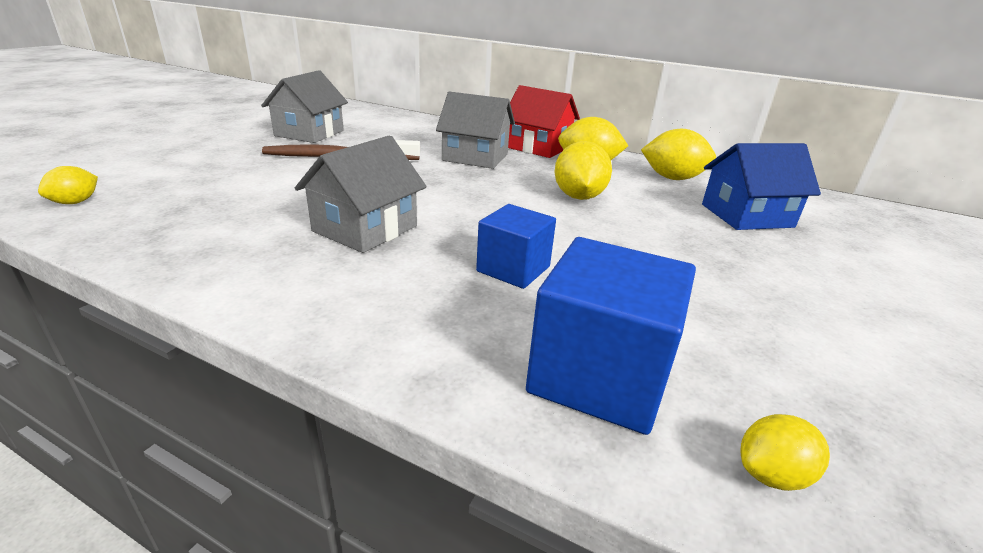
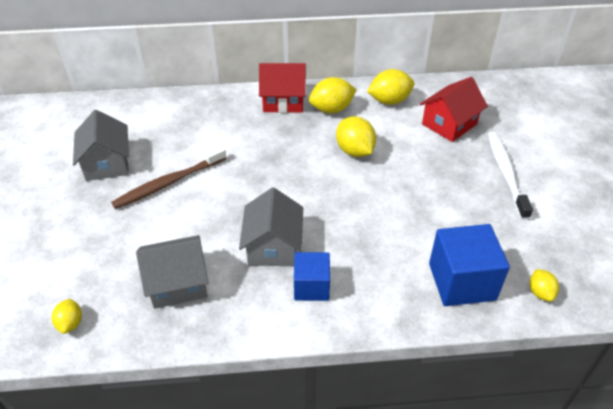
camera: 30 degrees left, 15 degrees up
grey house [436,92,515,169] -> grey house moved to [136,235,209,309]
blue cube [476,204,556,289] -> blue cube moved to [294,252,330,301]
blue house [702,143,821,230] -> red house [420,77,488,142]
yellow lemon [740,414,830,491] -> yellow lemon turned 45 degrees counterclockwise [530,269,559,301]
none -> white toothbrush [488,132,533,220]

